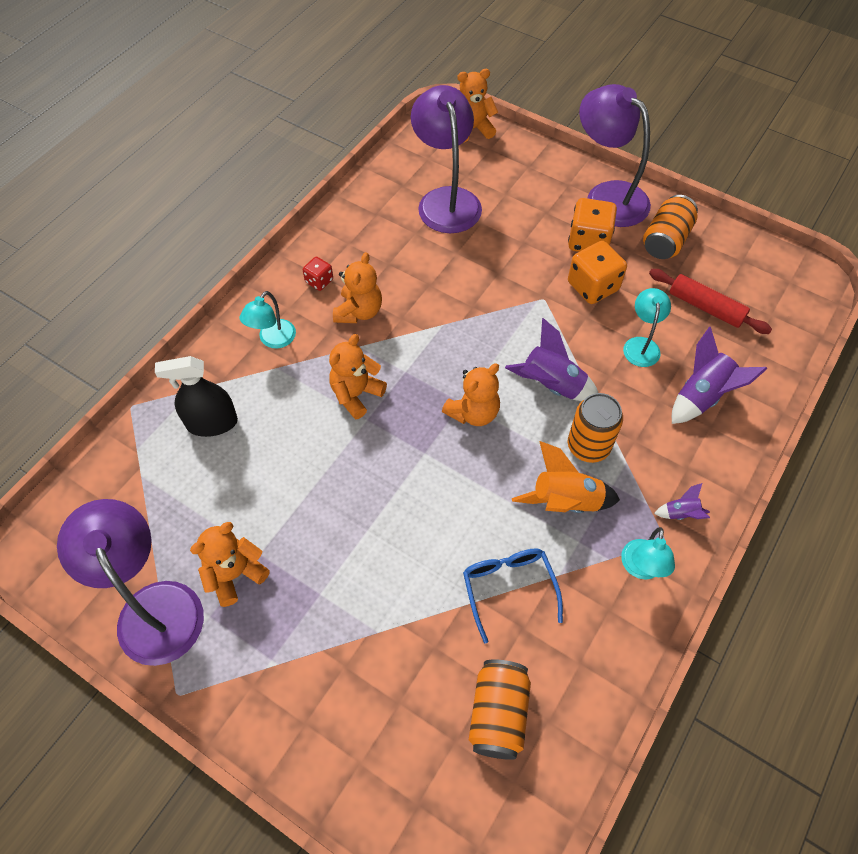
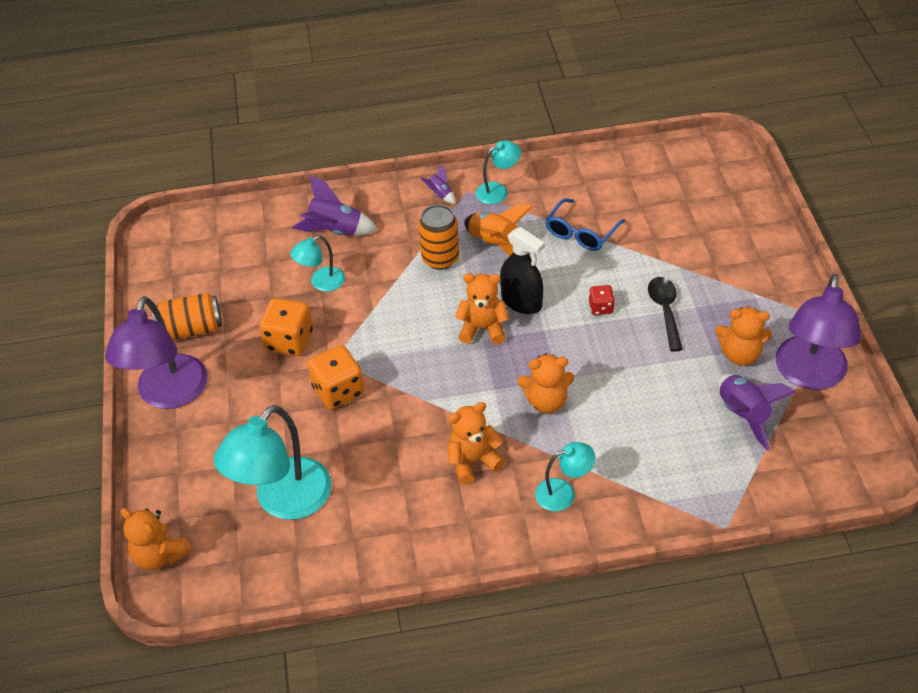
camera: 130 degrees left, 10 degrees down
black spray bottle [155,356,238,437] -> black spray bottle moved to [500,227,545,314]
red dice [303,257,333,291] -> red dice moved to [589,285,615,315]
purple lamp [411,85,482,233] -> turquoise lamp [214,405,332,520]
orange can [469,659,531,760] -> none
purple rocket [505,318,598,401] -> purple rocket moved to [718,374,796,451]
orange dice [568,198,617,252] -> orange dice moved to [307,345,364,409]
red rolling pin [649,269,772,334] -> none
none -> black spoon [648,277,683,352]

